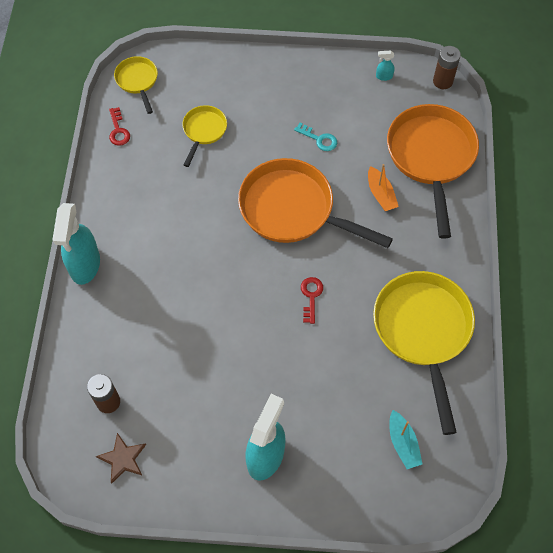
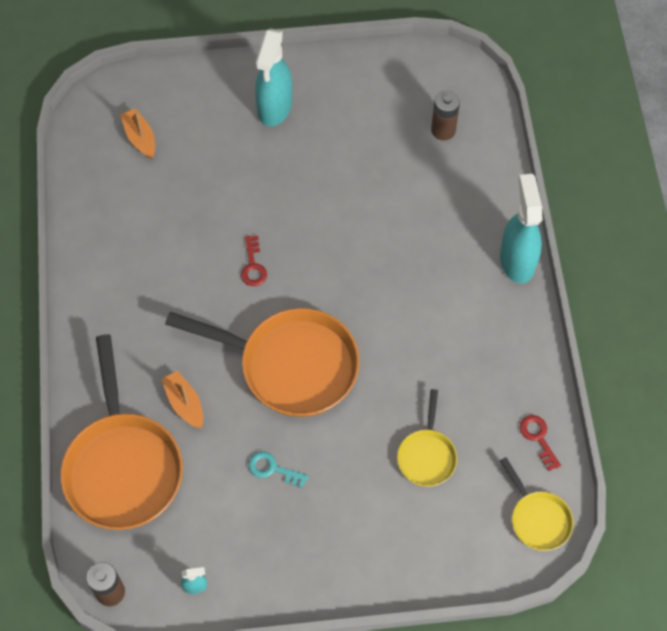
camera: 170 degrees right, 0 degrees up
brown star [96,433,146,484] -> none
yellow pan [373,271,475,435] -> none
turquoise boat [390,410,423,469] -> orange boat [120,108,155,159]

